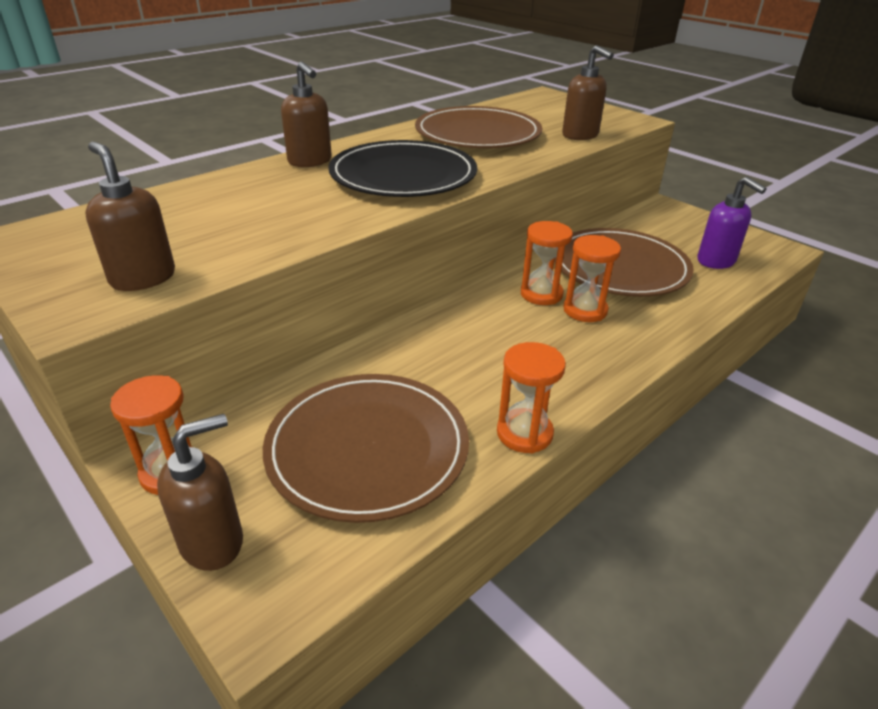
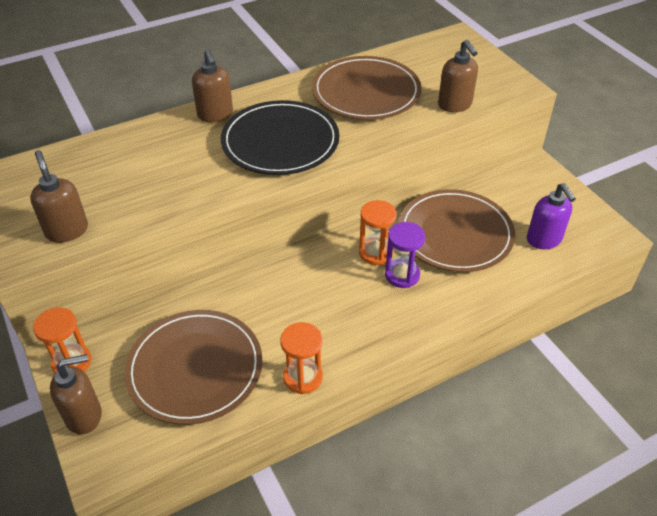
camera: 15 degrees right, 10 degrees up
orange hourglass [563,235,621,322] -> purple hourglass [385,222,425,288]

